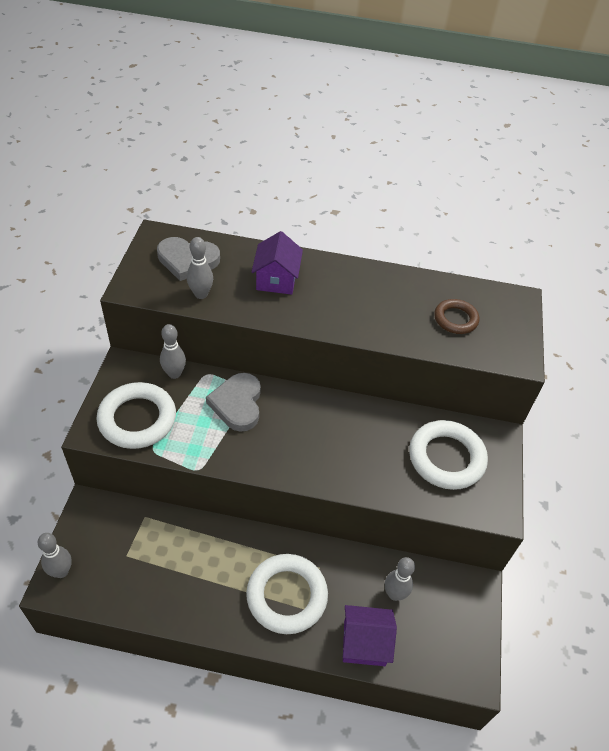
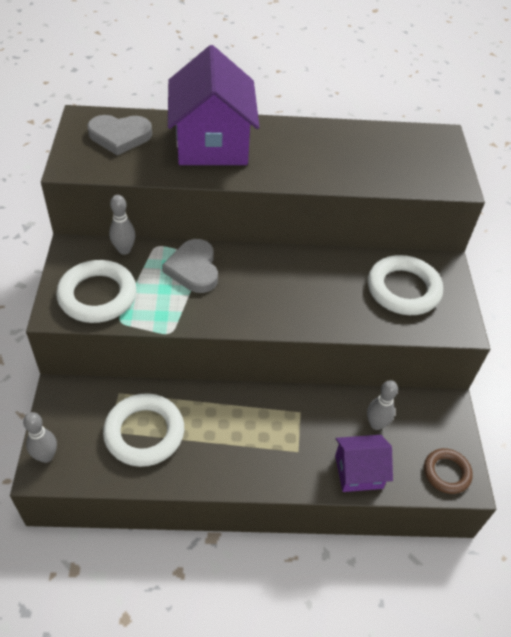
camera: 10 degrees left, 0 degrees up
grey bowling pin [187,237,213,299] -> none
white ring [246,554,328,634] -> white ring moved to [103,393,184,467]
purple house [251,231,303,295] -> purple house [168,45,260,165], size x1.88
brown ring [434,299,479,334] -> brown ring moved to [424,448,473,494]

